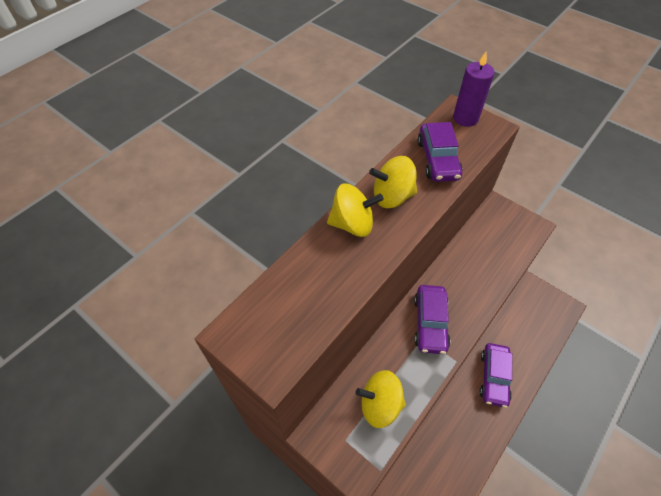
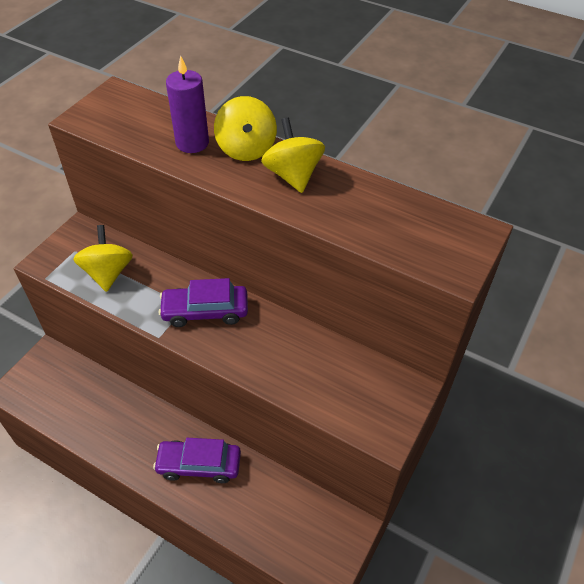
camera: 80 degrees right, 5 degrees down
purple car [417,122,463,182] -> none
purple candle [453,52,495,127] -> purple candle moved to [166,56,209,153]

